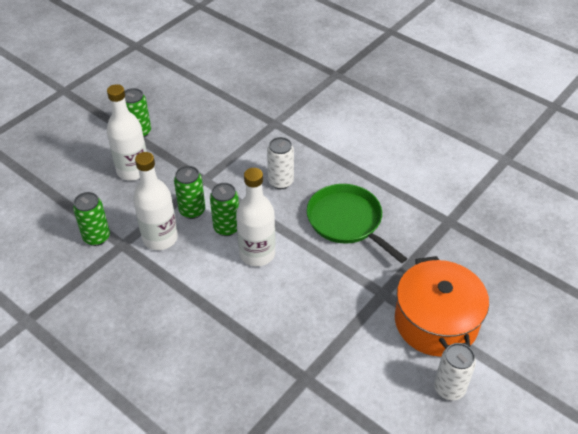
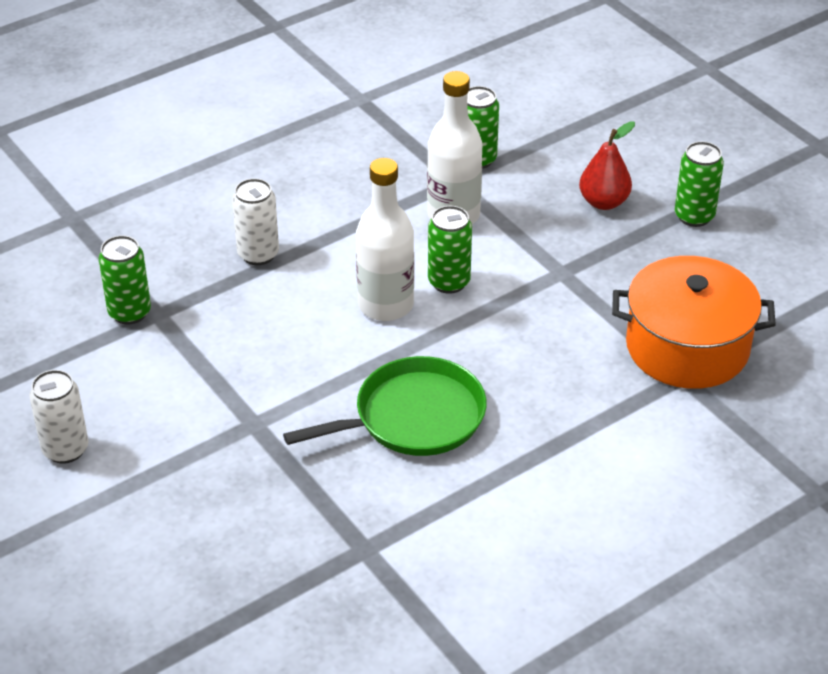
camera: 105 degrees right, 5 degrees down
white bottle [107,84,147,181] -> red pear [579,121,635,210]
green can [174,166,205,219] -> green can moved to [99,235,151,325]
white can [267,137,294,189] -> white can moved to [232,178,279,265]
orange pot [395,256,489,357] -> orange pot moved to [612,256,776,389]

